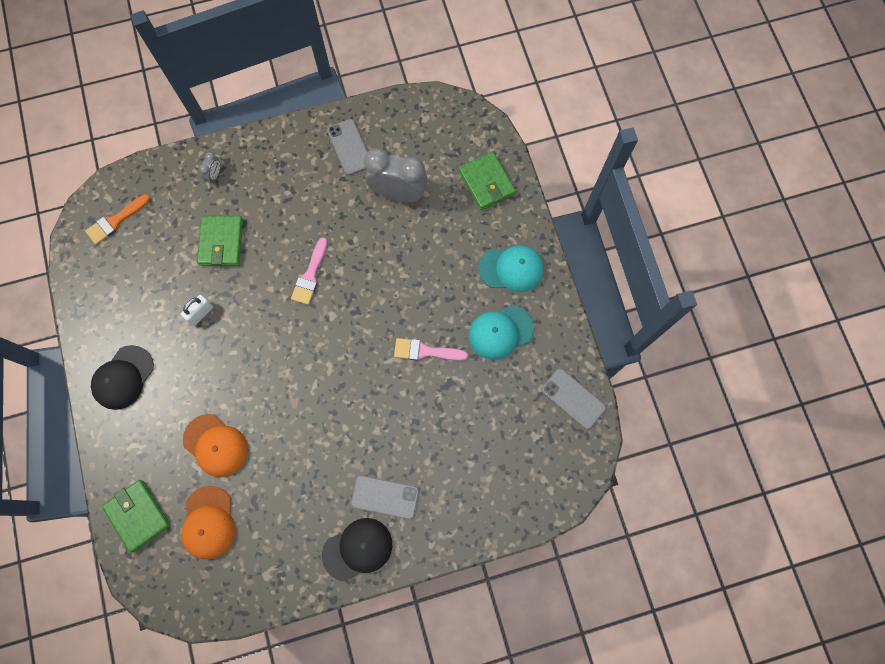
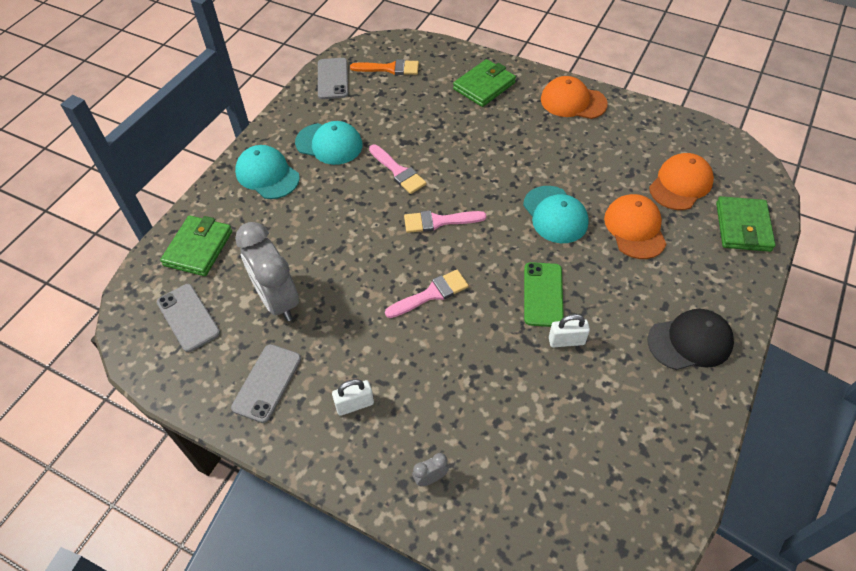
camera: 135 degrees left, 20 degrees down
orange brush [85,194,150,245] -> orange brush moved to [350,59,419,75]
green wallet [197,216,243,266] -> green wallet moved to [453,59,516,107]
black cap [322,518,392,581] -> orange cap [541,76,608,119]
grey phone [351,475,419,519] -> grey phone moved to [157,284,220,352]
none -> white padlock [332,379,374,416]
none -> pink brush [404,211,486,233]
none -> turquoise cap [523,186,589,243]
none -> green phone [524,262,564,327]

